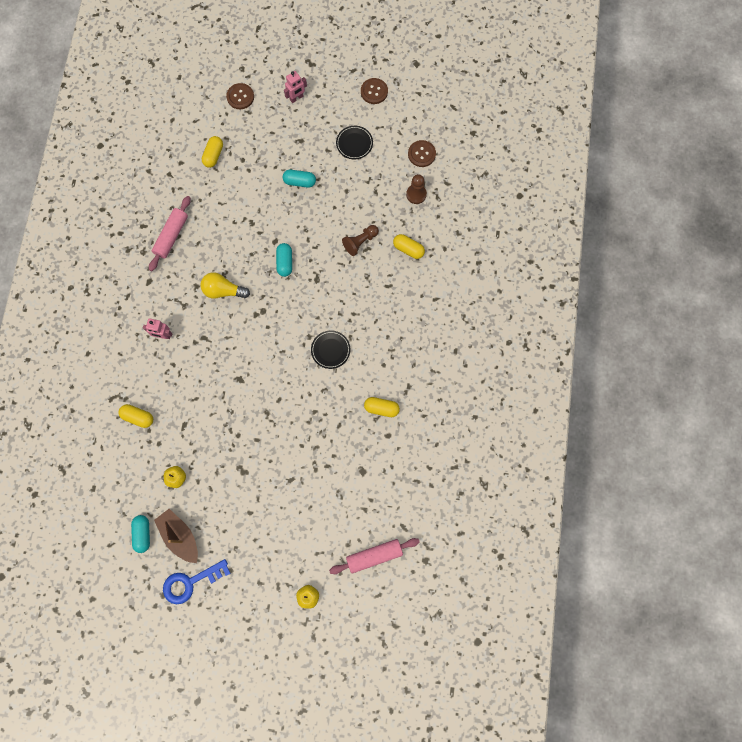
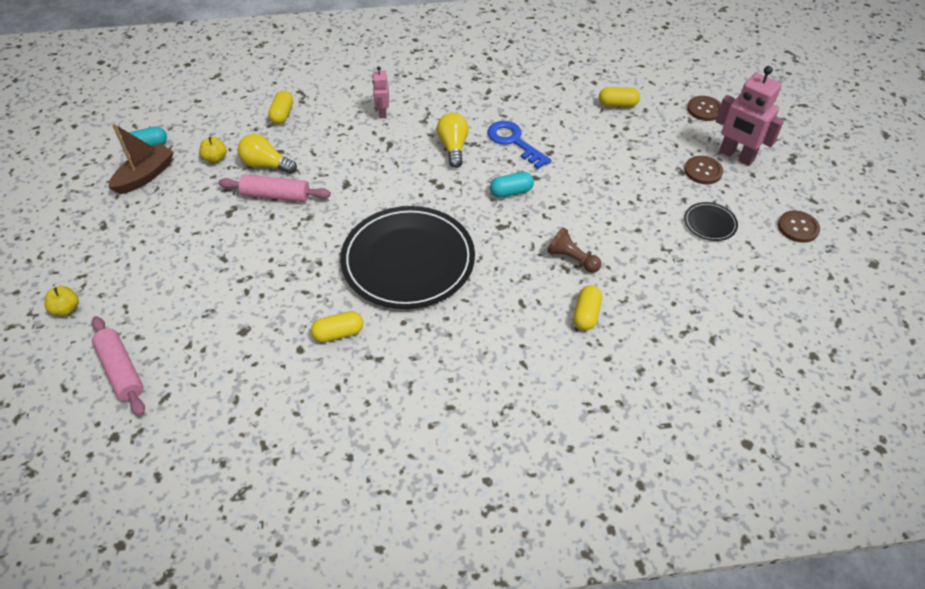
camera: 75 degrees right, 25 degrees down
pink rolling pin [149,196,191,271] -> pink rolling pin moved to [218,174,331,202]
blue key [163,559,231,604] -> blue key moved to [487,121,551,169]
turquoise capsule [283,170,316,188] -> none
pink robot [284,71,307,103] -> pink robot [716,66,784,166], size x1.84
black plate [311,331,350,369] -> black plate [340,206,475,309], size x2.44
yellow capsule [364,397,400,417] -> yellow capsule turned 75 degrees clockwise [311,311,363,342]
brown pawn [406,174,427,204] -> none
brown button [408,140,436,167] -> brown button moved to [685,156,723,184]
none -> yellow light bulb [238,134,297,174]

